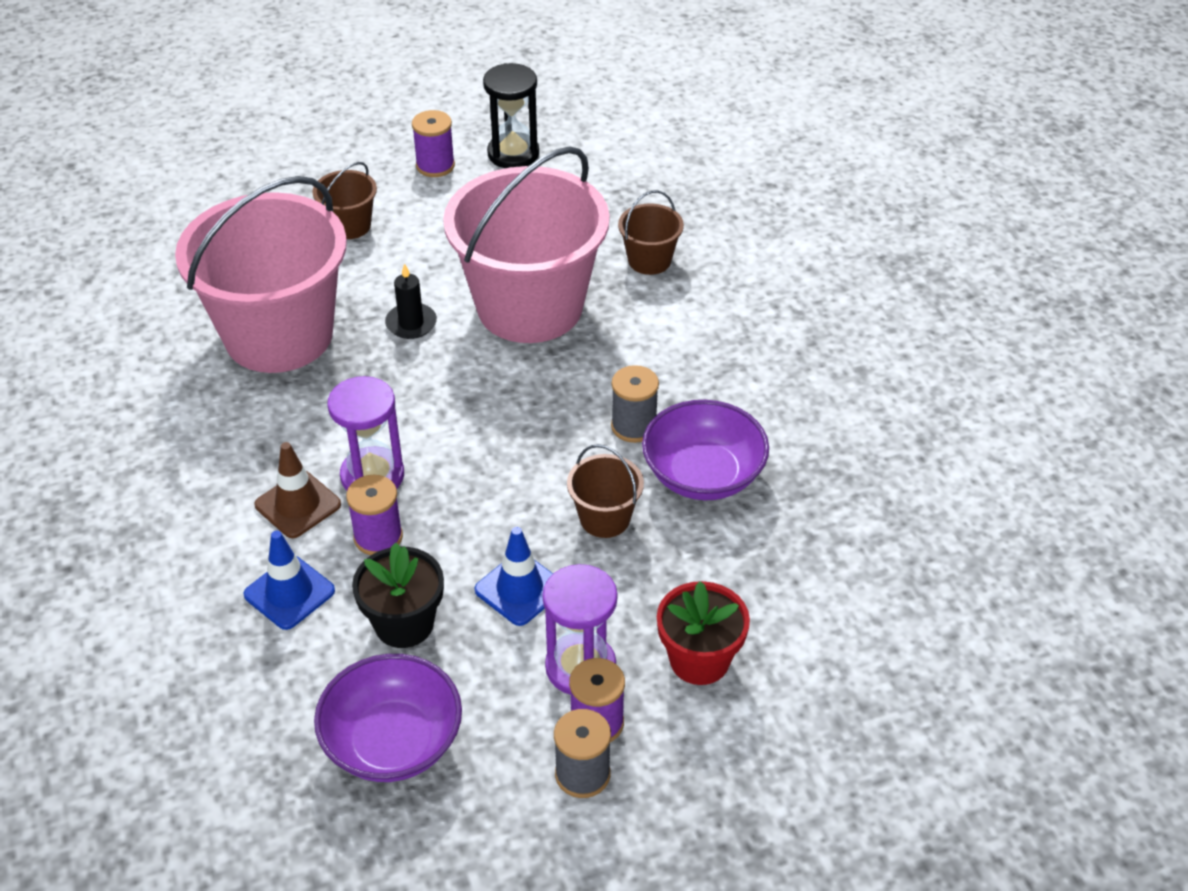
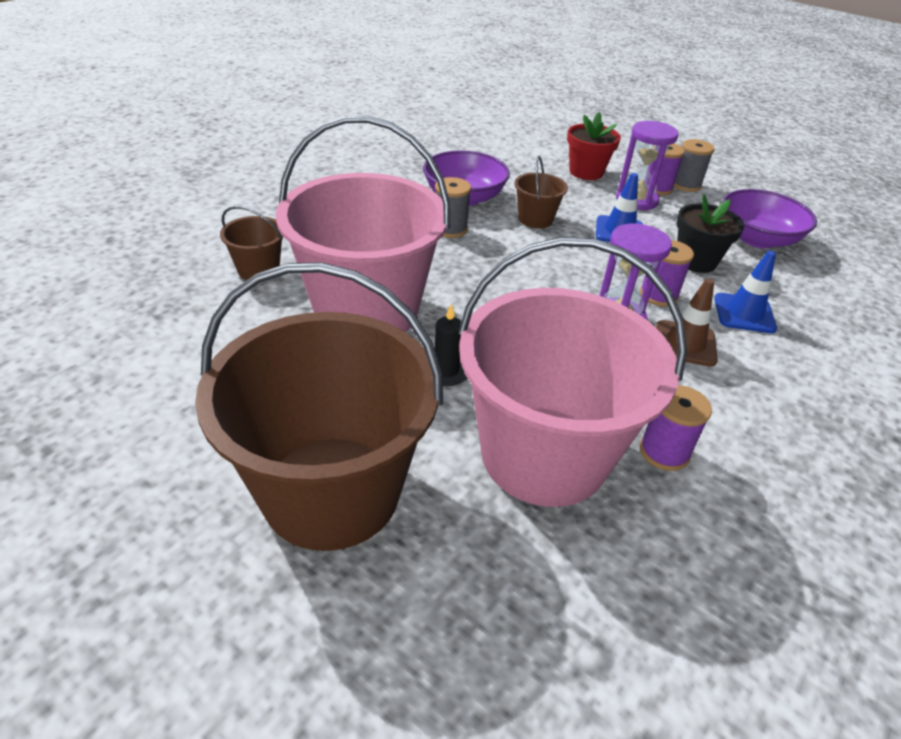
camera: 125 degrees left, 5 degrees down
brown bucket [312,162,377,239] -> brown bucket [195,262,443,551], size x2.38
purple spool [412,110,455,177] -> purple spool moved to [640,385,712,471]
black hourglass [483,63,539,168] -> none

